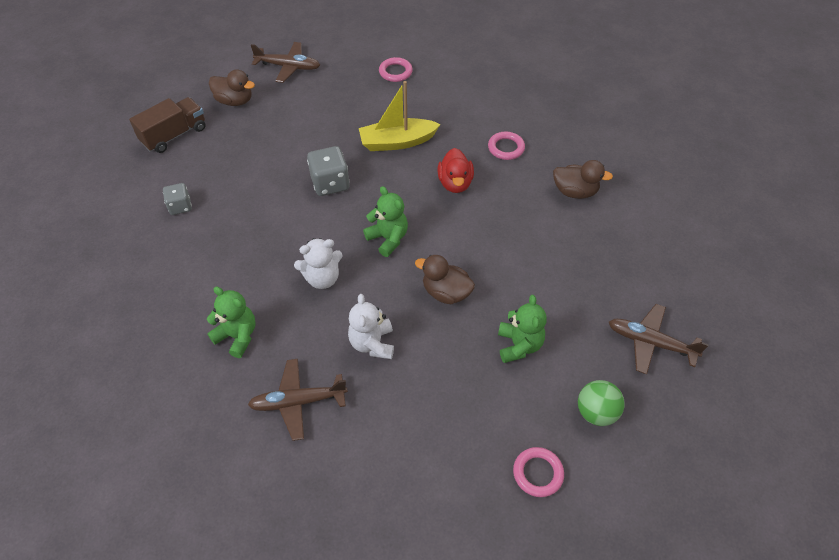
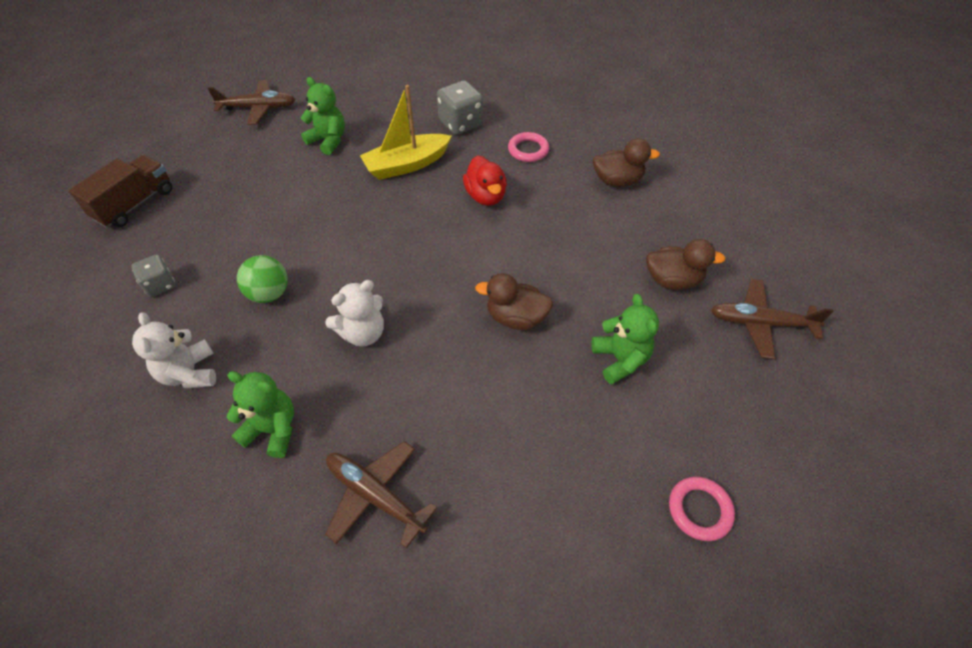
camera: 15 degrees left, 0 degrees up
brown duck [209,70,255,106] -> brown duck moved to [646,239,726,290]
brown plane [248,359,348,441] -> brown plane turned 60 degrees clockwise [325,441,437,549]
grey dice [307,146,350,196] -> grey dice moved to [437,80,483,135]
white teddy bear [348,294,394,359] -> white teddy bear moved to [132,312,216,389]
green teddy bear [363,186,408,257] -> green teddy bear moved to [301,77,345,155]
pink ring [379,57,413,82] -> none
green ball [578,380,624,426] -> green ball moved to [237,255,288,303]

